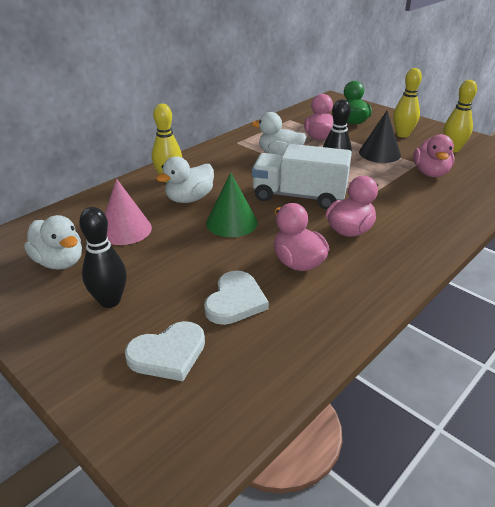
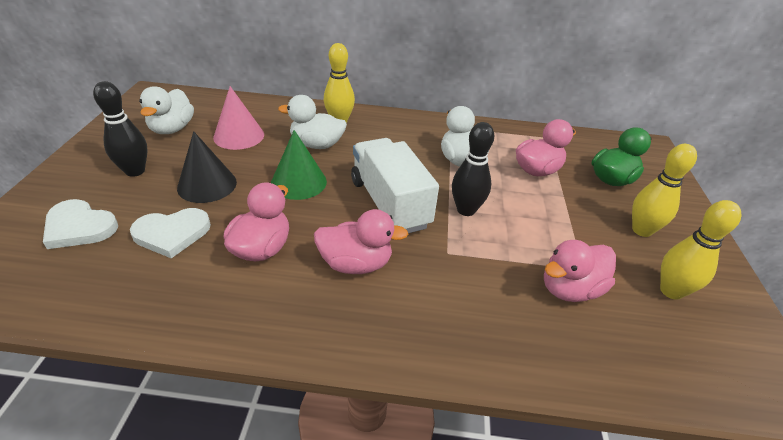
camera: 50 degrees right, 5 degrees up
black cone [359,111,401,163] -> black cone moved to [177,131,237,203]

